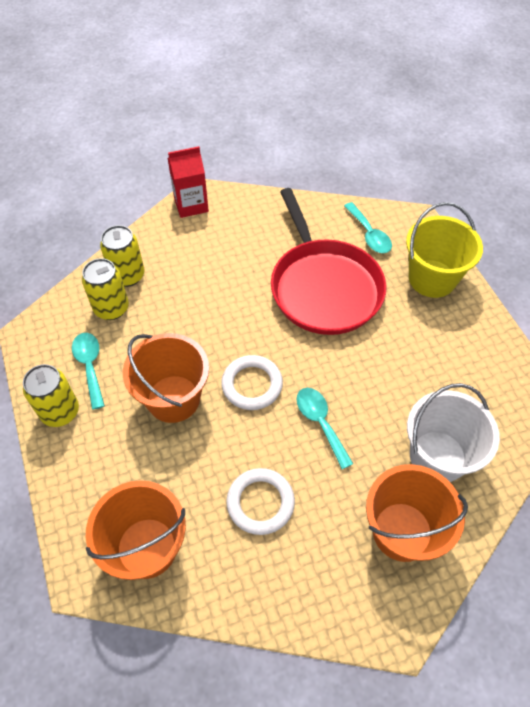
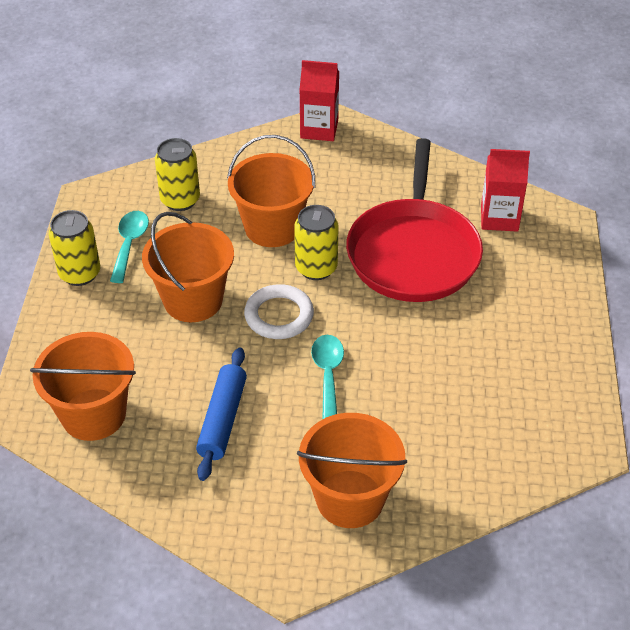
camera: 25 degrees right, 10 degrees down
yellow can [100,225,144,287] -> yellow can moved to [294,205,339,280]
white ring [226,468,295,535] -> blue rolling pin [196,347,247,481]
turquoise spoon [344,202,392,253] -> red carton [481,149,530,232]
yellow bucket [406,202,483,298] -> none
white bucket [407,383,500,482] -> none
none -> orange bucket [227,135,315,247]

